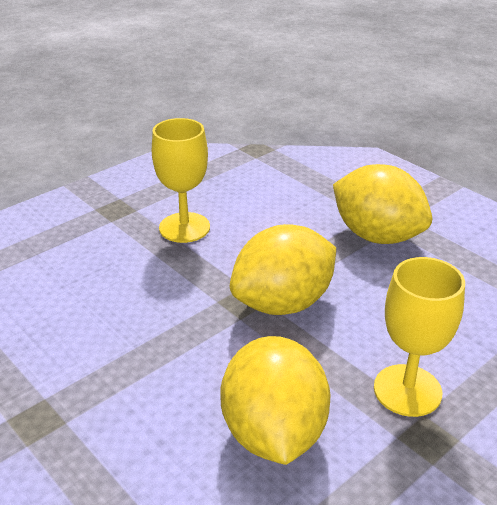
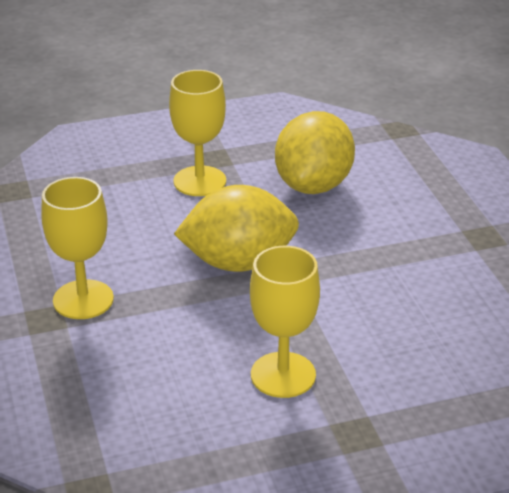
camera: 155 degrees left, 0 degrees up
yellow lemon [333,164,432,244] -> yellow goblet [41,177,114,319]

